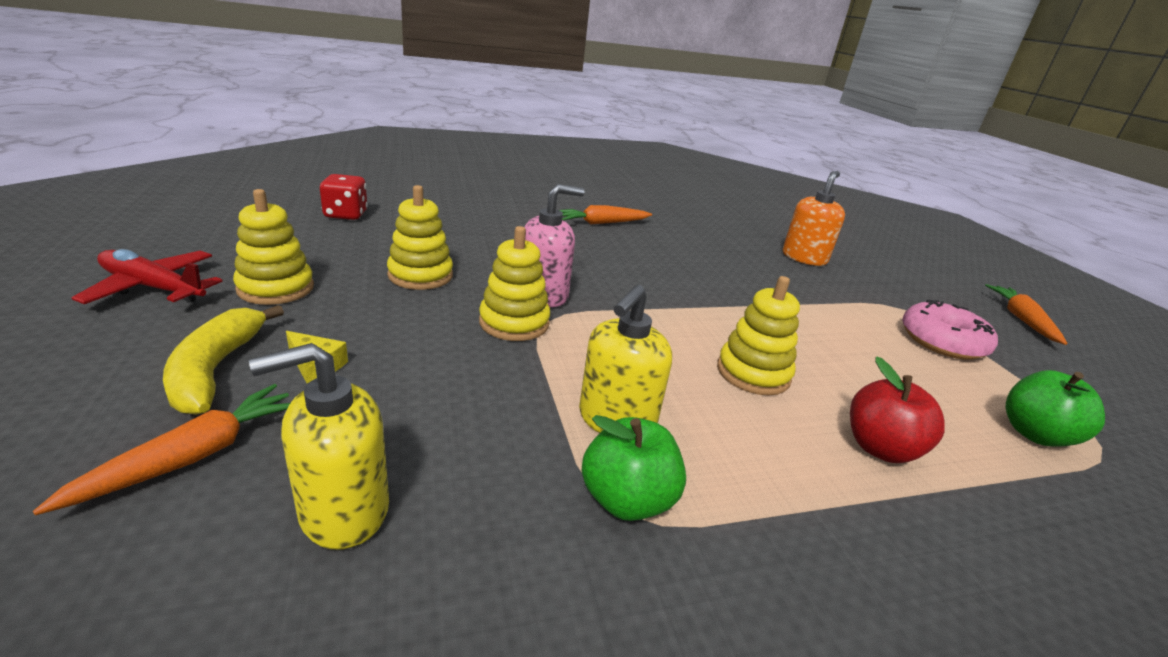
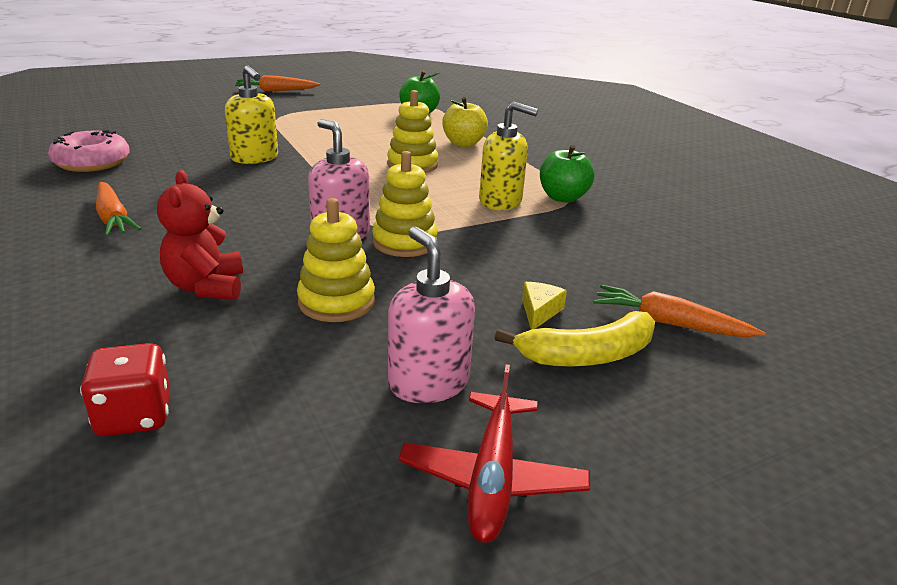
camera: 100 degrees left, 0 degrees up
yellow stacking toy [233,189,314,305] -> pink soap dispenser [388,227,475,403]
yellow soap dispenser [249,343,389,550] -> yellow soap dispenser moved to [225,65,278,164]
orange soap dispenser [783,171,845,266] -> none
red apple [850,356,945,463] -> yellow apple [442,97,488,147]
pink donut [902,300,998,360] -> pink donut moved to [48,130,130,172]
none -> red teddy bear [157,170,243,300]

